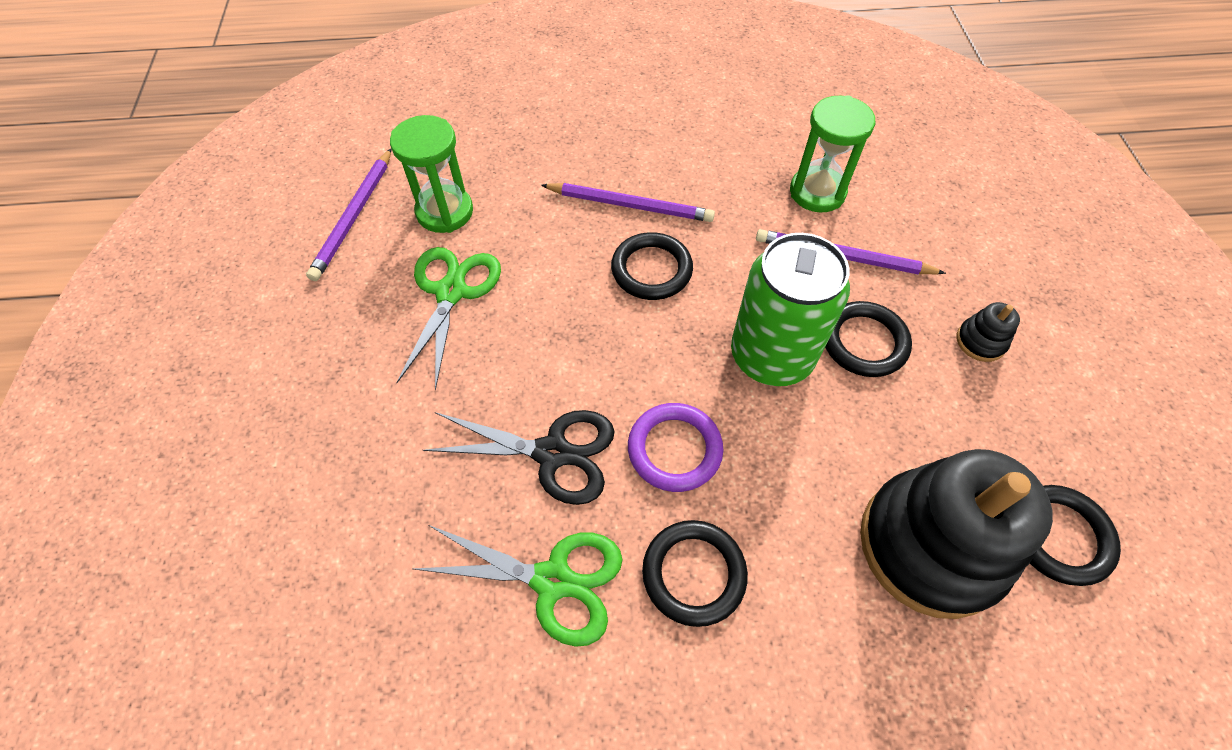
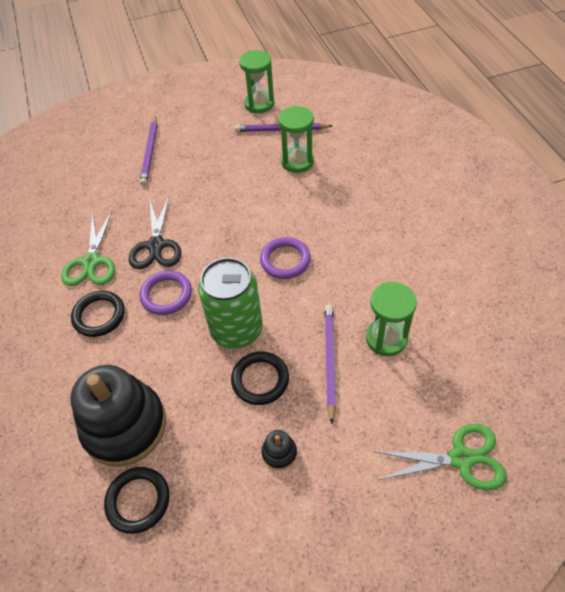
camera: 80 degrees right, 5 degrees down
green scissors [396,247,501,391] -> green scissors moved to [376,424,507,491]
purple pencil [541,183,715,222] -> purple pencil moved to [140,116,158,186]
black ring [611,232,693,300] -> purple ring [260,237,311,279]
none -> green hourglass [239,50,274,113]

